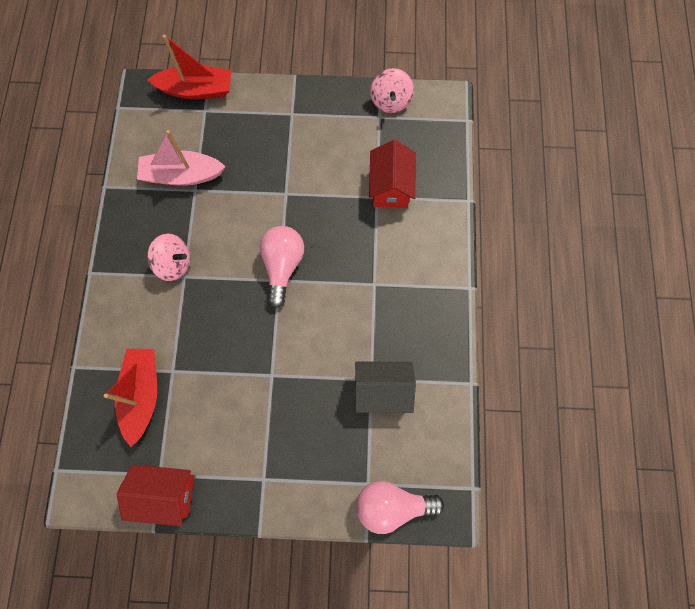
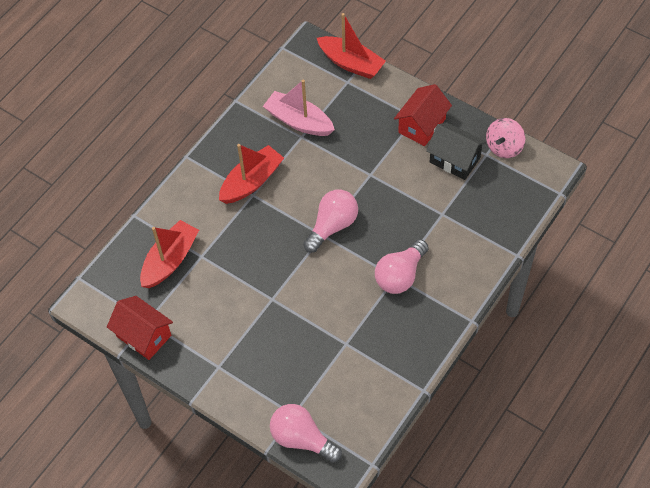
camera: 35 degrees right, 15 degrees down
pink spinning top [147,234,190,281] -> red boat [219,144,284,204]
black house [355,361,416,413] -> black house moved to [426,122,487,180]
red house [369,140,416,208] -> red house moved to [394,84,452,146]
none -> pink light bulb [375,239,429,294]

